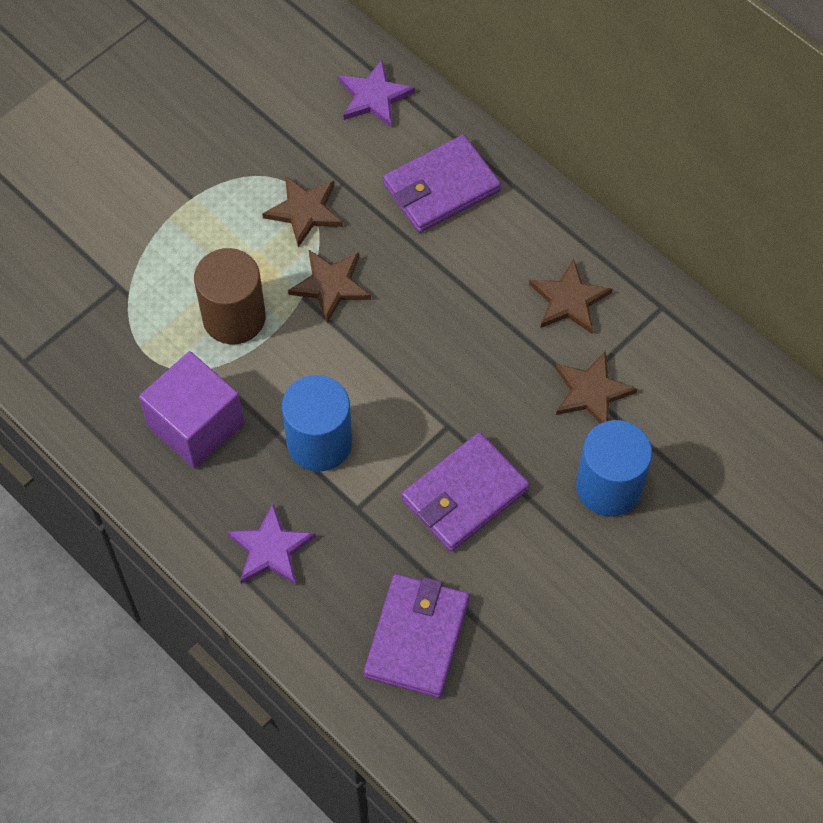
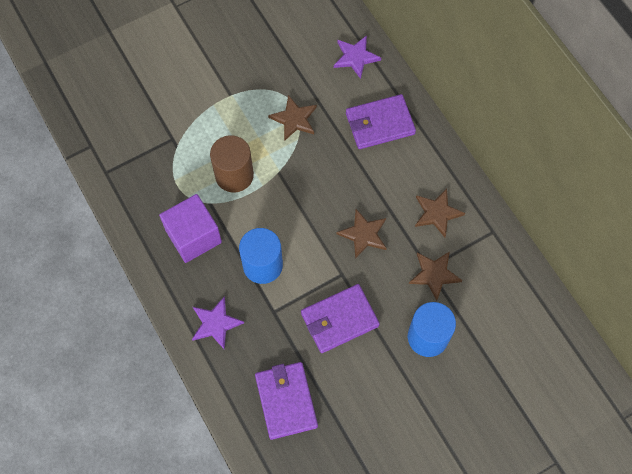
camera: 15 degrees right, 5 degrees up
brown star [288,250,371,323] -> brown star moved to [337,209,387,259]
purple wallet [364,574,470,698] -> purple wallet turned 45 degrees counterclockwise [255,362,318,440]

